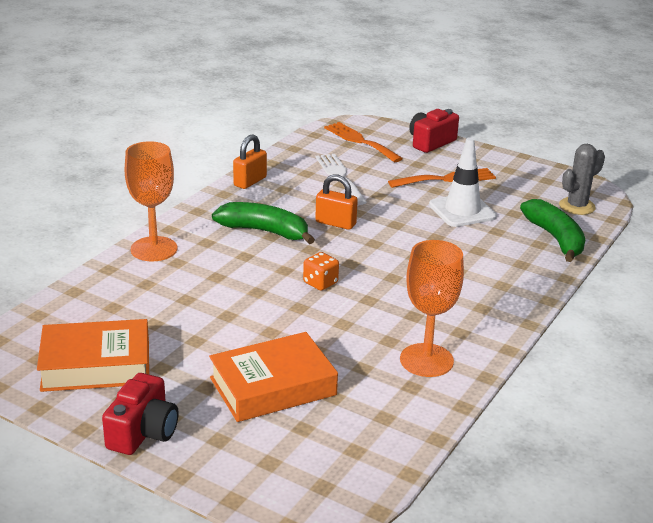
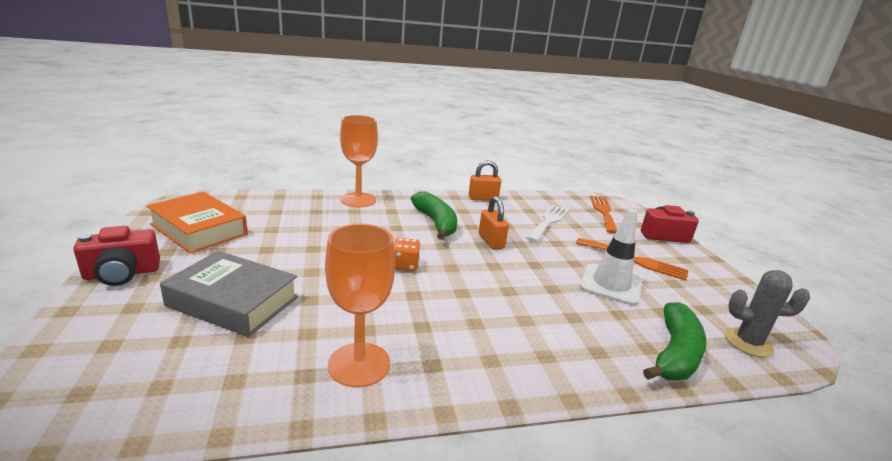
camera: 45 degrees right, 5 degrees down
orange book [209,332,338,422] -> grey book [160,251,298,337]

